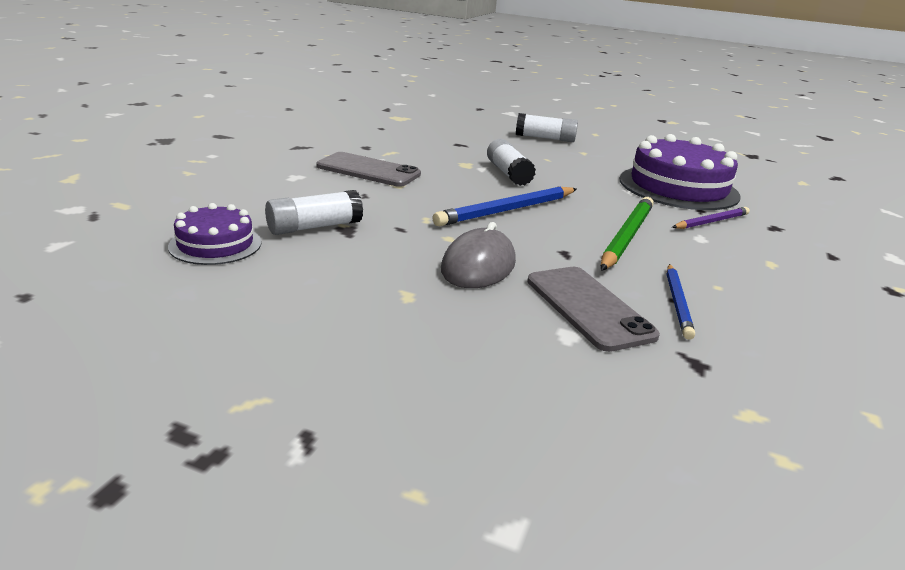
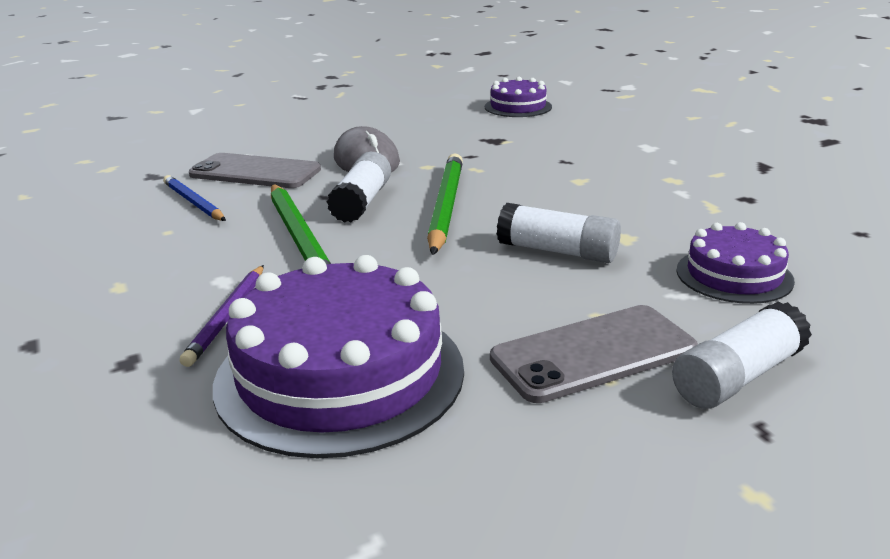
camera: 135 degrees right, 0 degrees up
white glue stick [265,190,363,235] -> white glue stick moved to [327,152,391,223]
grey phone [317,152,421,187] -> grey phone moved to [490,305,698,403]
blue pencil [432,187,577,226] -> green pencil [427,154,463,255]
none -> purple cake [676,222,795,304]

